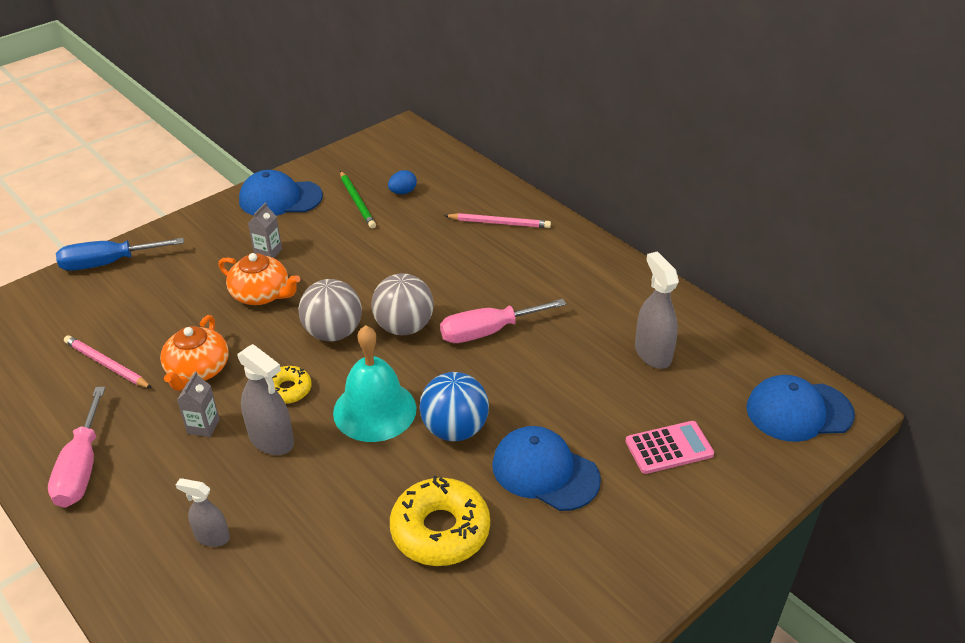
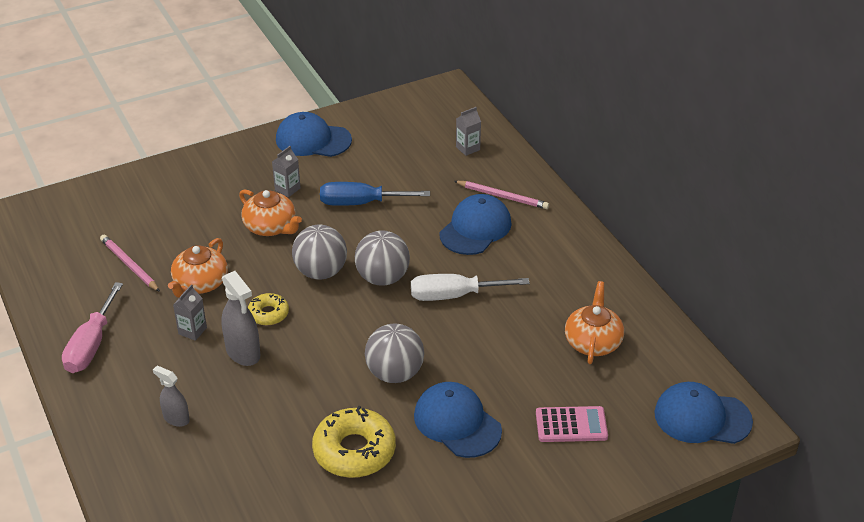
camera: 15 degrees right, 0 degrees up
blue screwdriver [56,238,184,271] -> blue screwdriver moved to [320,182,430,206]
turquoise bell [333,325,416,442] -> none
green pencil [340,171,376,229] -> none
blue egg [388,170,417,194] -> none
blue ball [419,372,489,441] -> grey ball [365,323,424,383]
pink screwdriver [440,299,566,343] -> white screwdriver [411,274,530,301]
grey spray bottle [635,251,679,369] -> orange teapot [565,281,624,364]
none -> blue cap [439,194,512,255]
none -> grey carton [456,107,481,156]

